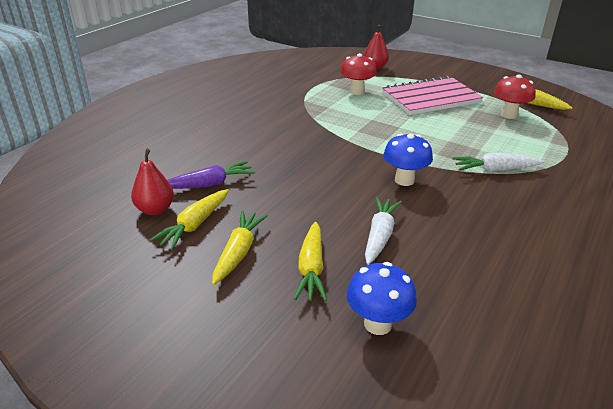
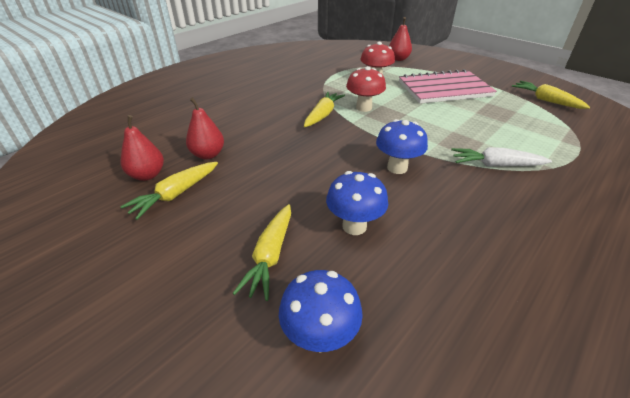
camera: 10 degrees right, 5 degrees up
purple carrot [167,161,255,189] -> red pear [186,97,224,159]
yellow carrot [212,210,268,285] -> yellow carrot moved to [304,92,345,127]
white carrot [365,197,402,265] -> blue mushroom [326,171,388,235]
red mushroom [494,74,536,119] -> red mushroom moved to [346,66,386,112]

